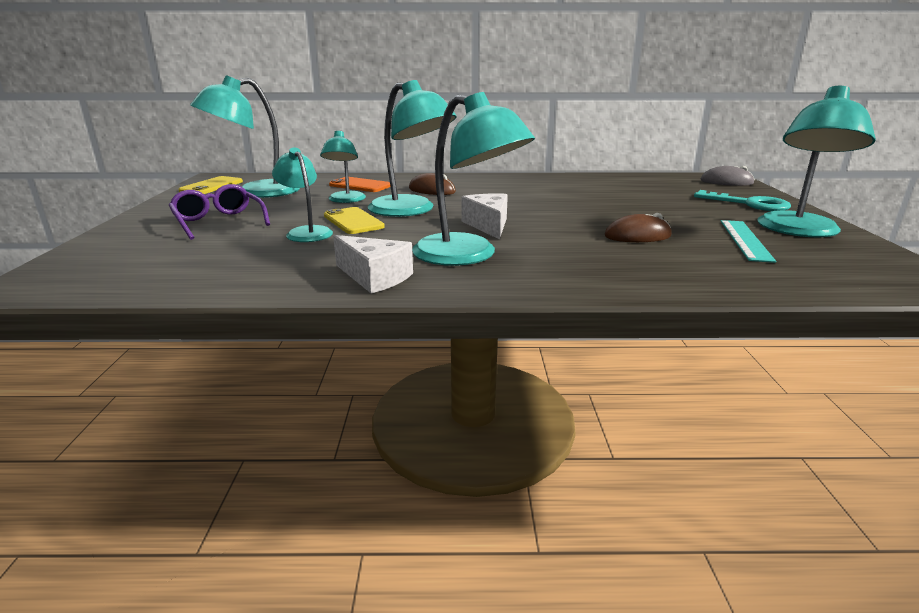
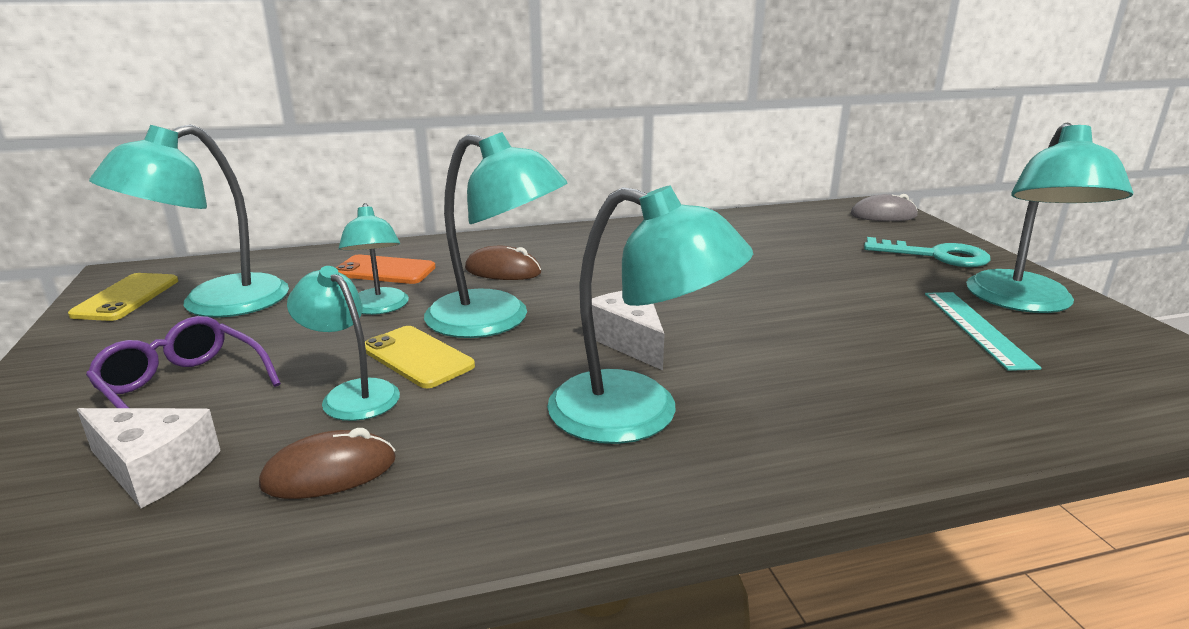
camera: 15 degrees left, 0 degrees up
white cheese [333,235,413,293] -> white cheese moved to [77,408,221,508]
brown mouse [605,213,672,242] -> brown mouse moved to [259,428,396,499]

